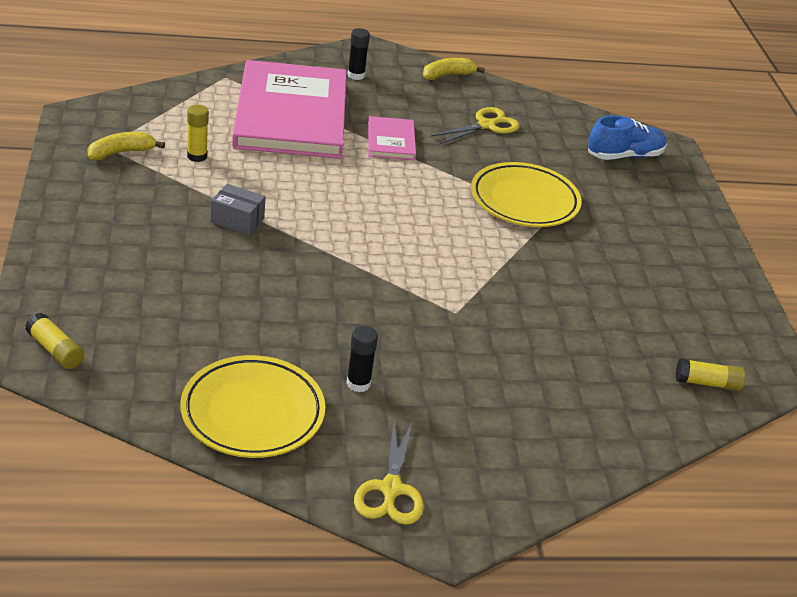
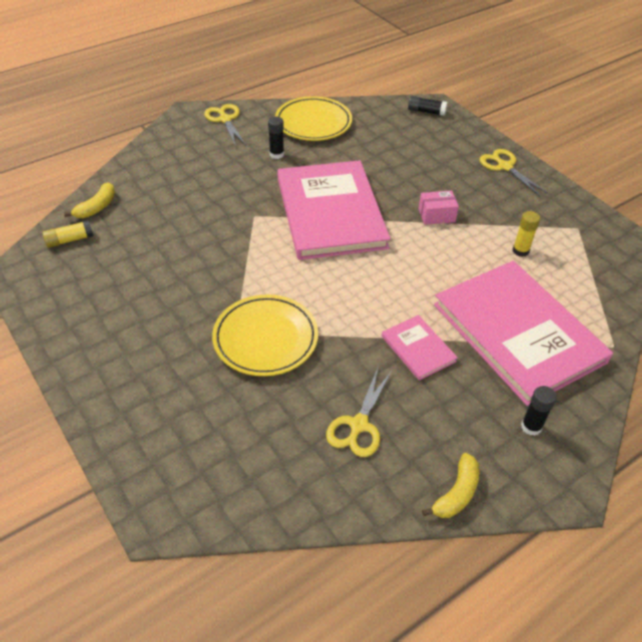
camera: 155 degrees right, 10 degrees up
yellow glue stick [25,313,84,369] -> black glue stick [408,96,447,116]
yellow banana [87,132,165,160] -> yellow banana moved to [64,183,115,218]
grey box [211,184,266,235] -> pink box [418,190,459,225]
blue shoe [588,115,667,160] -> none
none -> pink book [277,160,390,260]
none -> yellow scissors [480,149,548,196]

